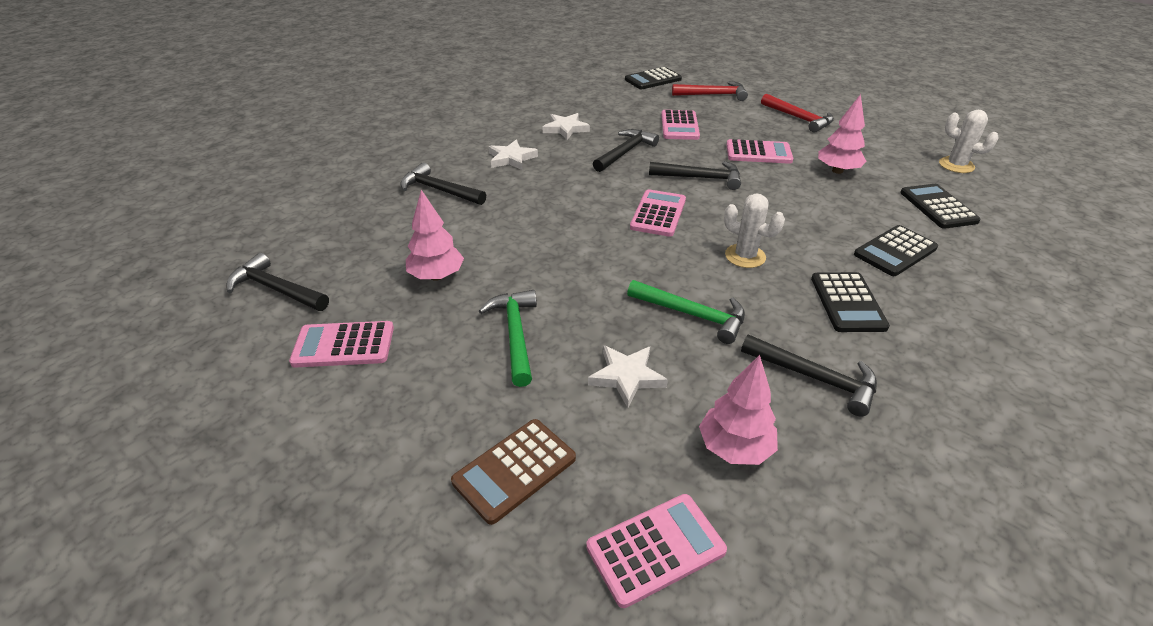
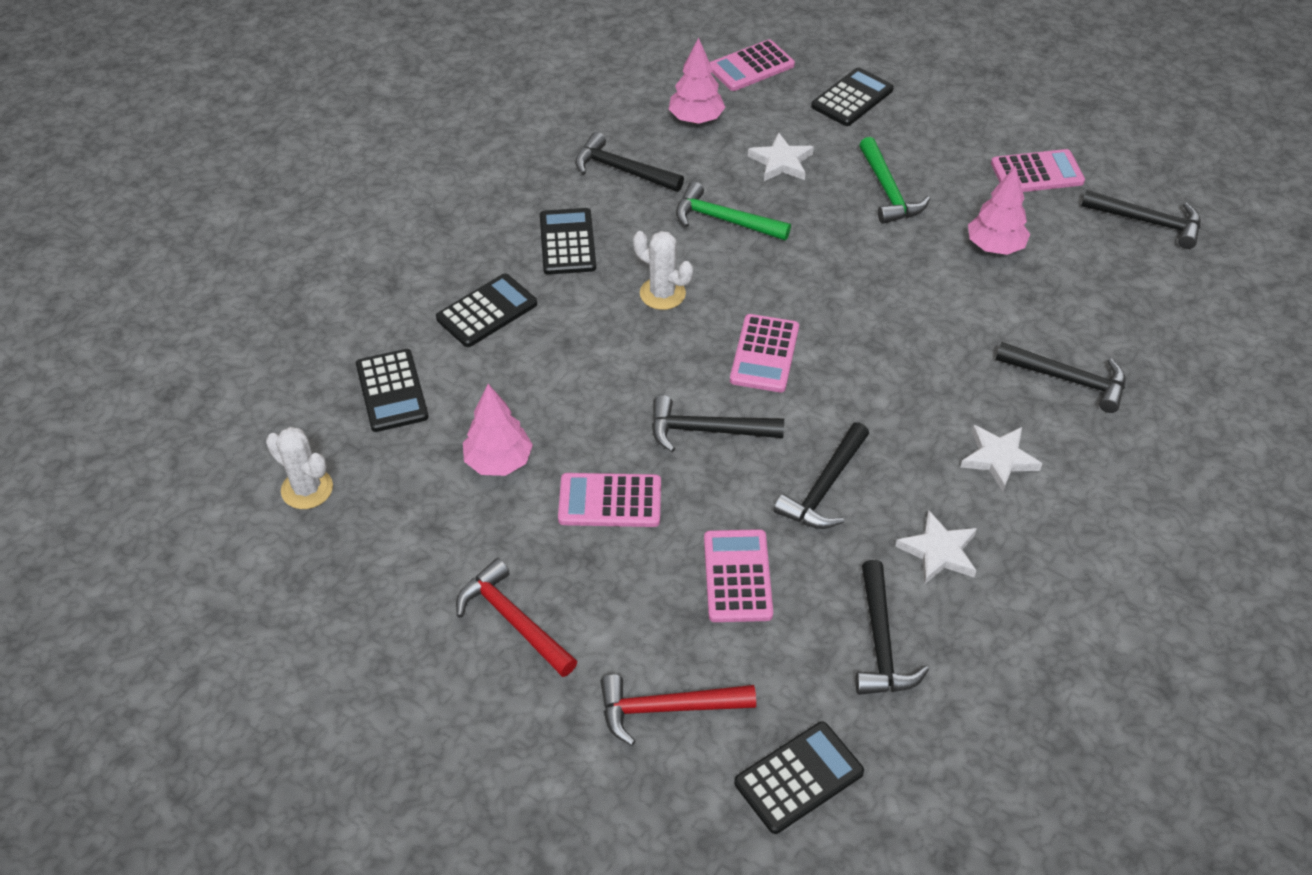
camera: 175 degrees right, 10 degrees up
brown calculator [451,419,576,525] -> black calculator [811,67,894,126]
none -> black hammer [855,560,929,695]

